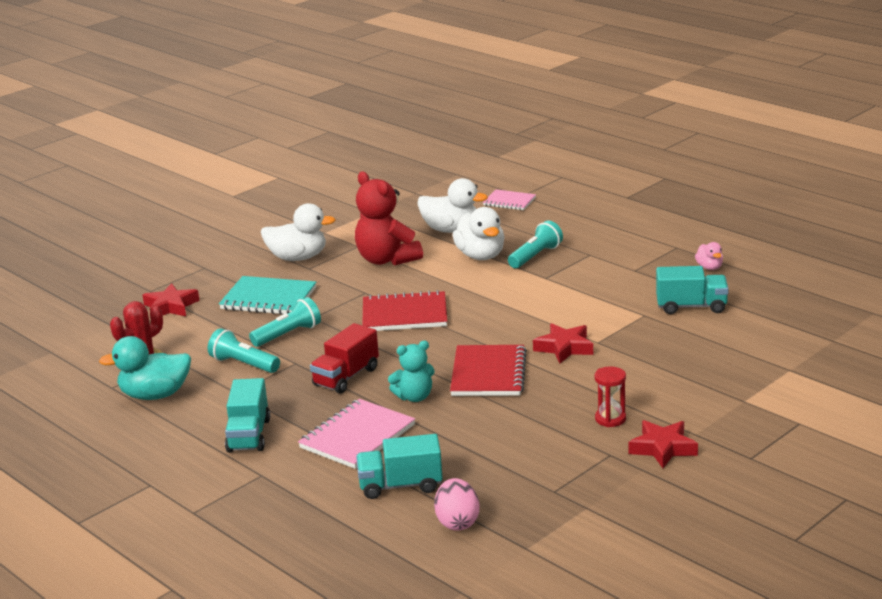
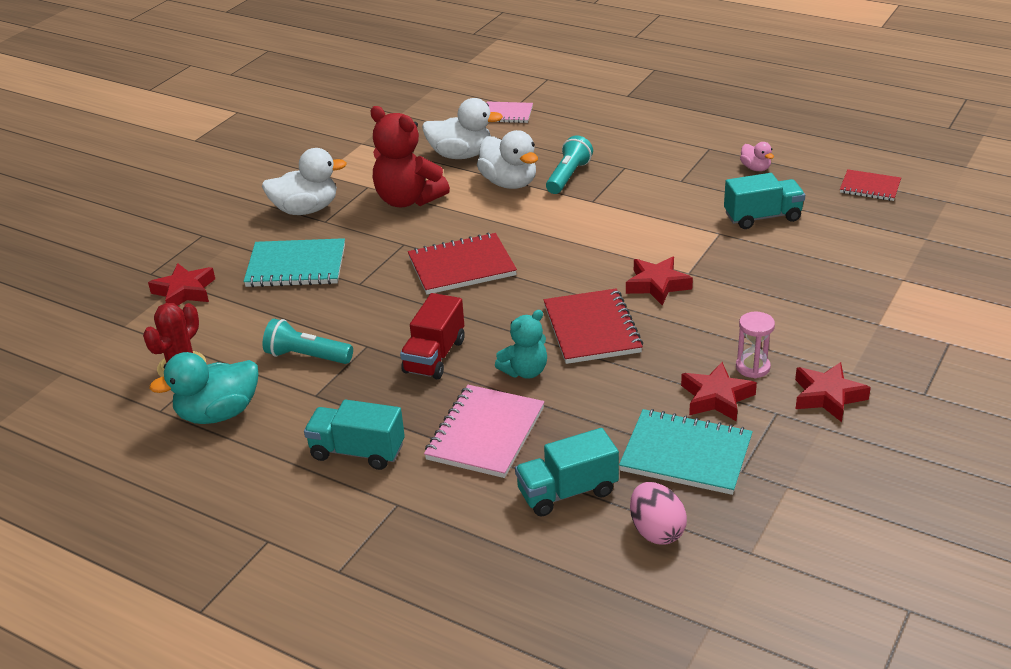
camera: 15 degrees left, 10 degrees up
turquoise truck [225,378,270,452] -> turquoise truck turned 120 degrees clockwise [304,399,405,470]
turquoise flashlight [249,297,321,347] -> none
red hourglass [594,367,626,427] -> pink hourglass [736,312,775,378]
none -> turquoise notebook [619,409,753,495]
none -> red star [681,362,757,422]
none -> red notebook [840,169,901,201]

